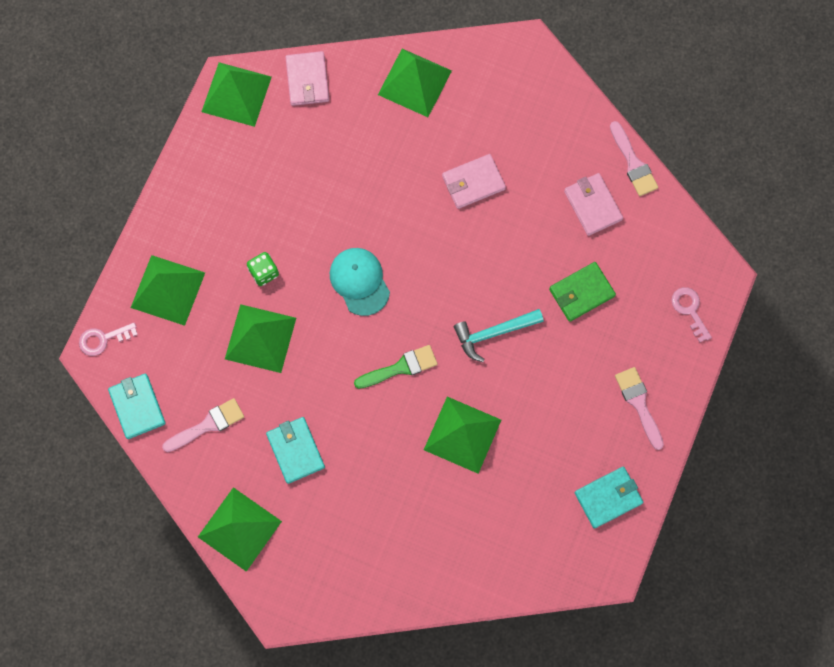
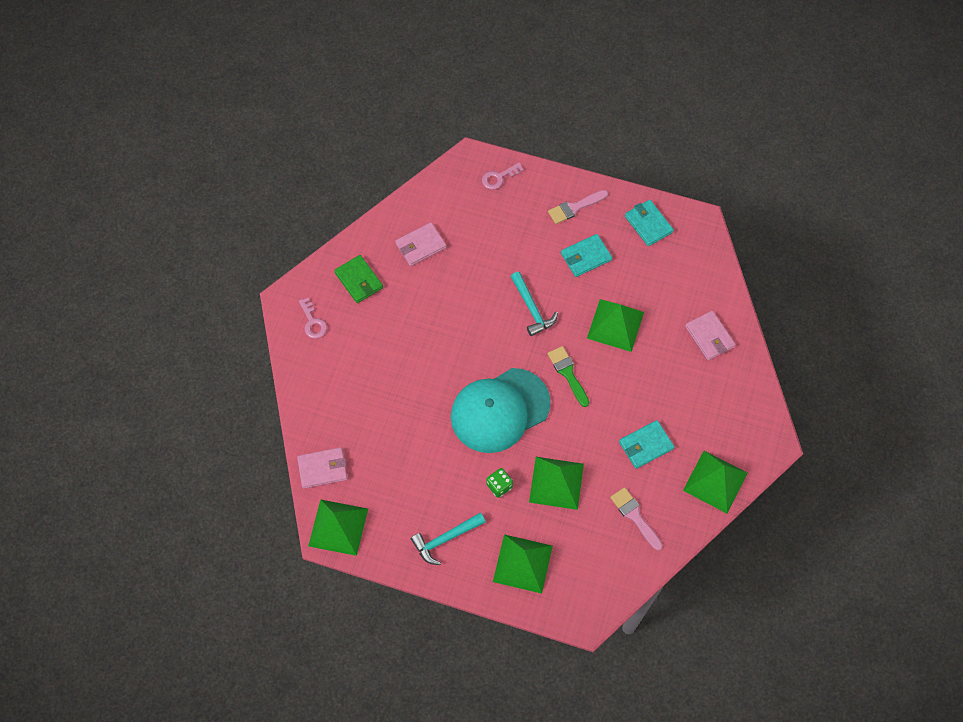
camera: 95 degrees left, 10 degrees down
pink key [79,322,138,356] -> pink key moved to [299,298,327,339]
turquoise wallet [108,374,166,439] -> turquoise wallet moved to [561,234,612,277]
turquoise cap [330,248,390,316] -> turquoise cap [451,368,551,453], size x1.76
green pyramid [378,49,452,117] -> none
pink wallet [442,154,506,209] -> pink wallet moved to [685,311,736,360]
green wallet [549,262,616,322] -> green wallet moved to [334,255,383,303]
pink brush [610,121,658,196] -> none
none -> turquoise hammer [411,513,486,565]

